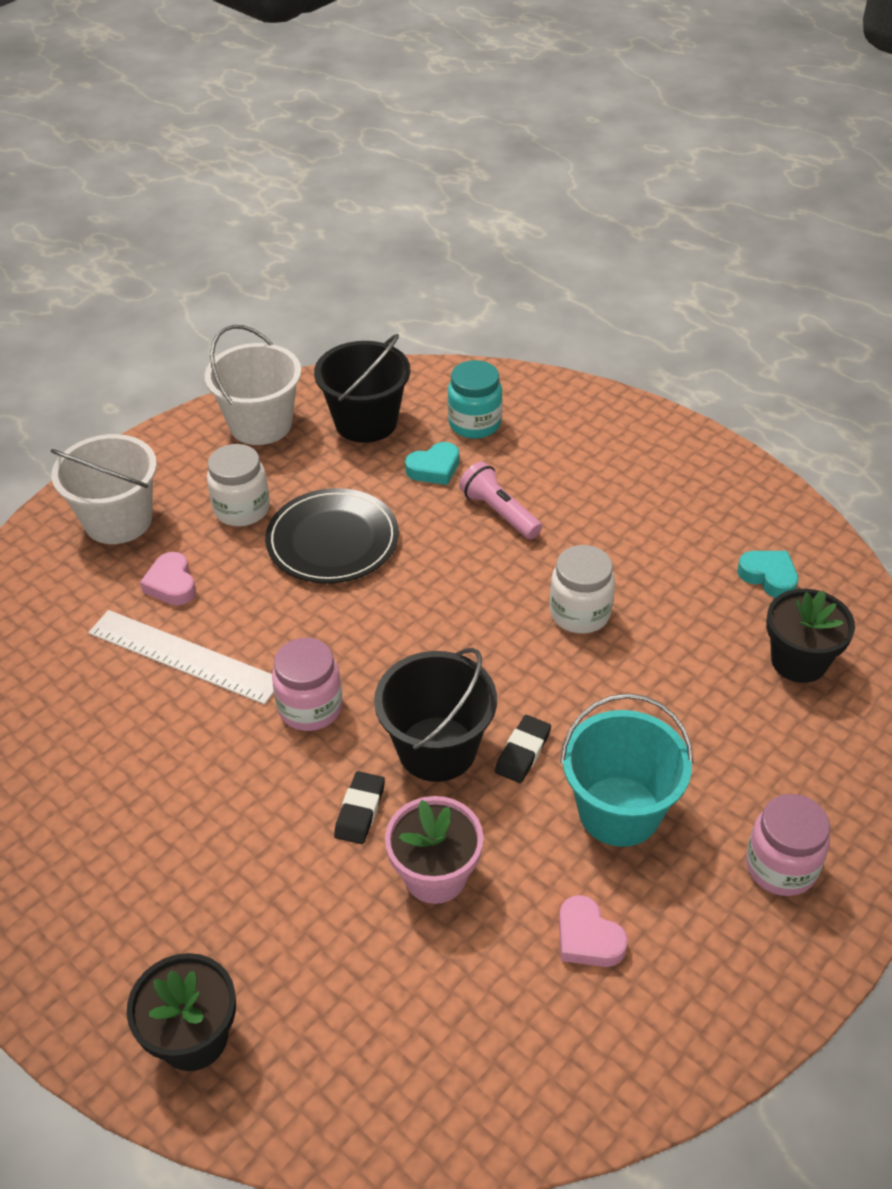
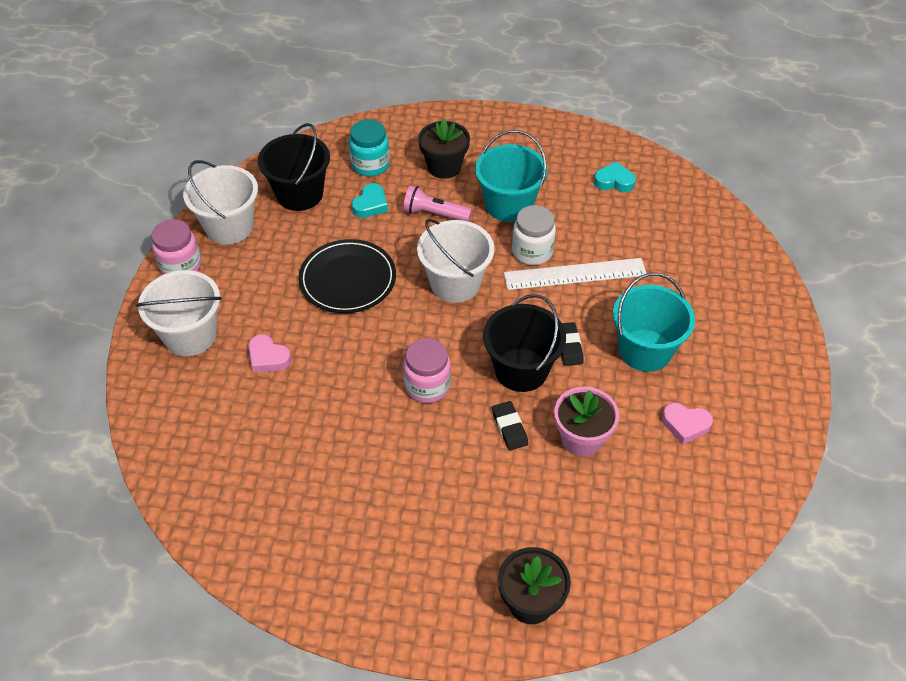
camera: 35 degrees left, 5 degrees up
white ruler [88,610,274,705] -> white ruler moved to [504,258,647,290]
white jar [207,444,270,526] -> none
pink jar [746,794,830,896] -> pink jar moved to [151,219,201,275]
black flower pot [766,589,855,683] -> black flower pot moved to [418,118,470,179]
none -> white bucket [417,219,494,303]
none -> turquoise bucket [475,130,548,222]

